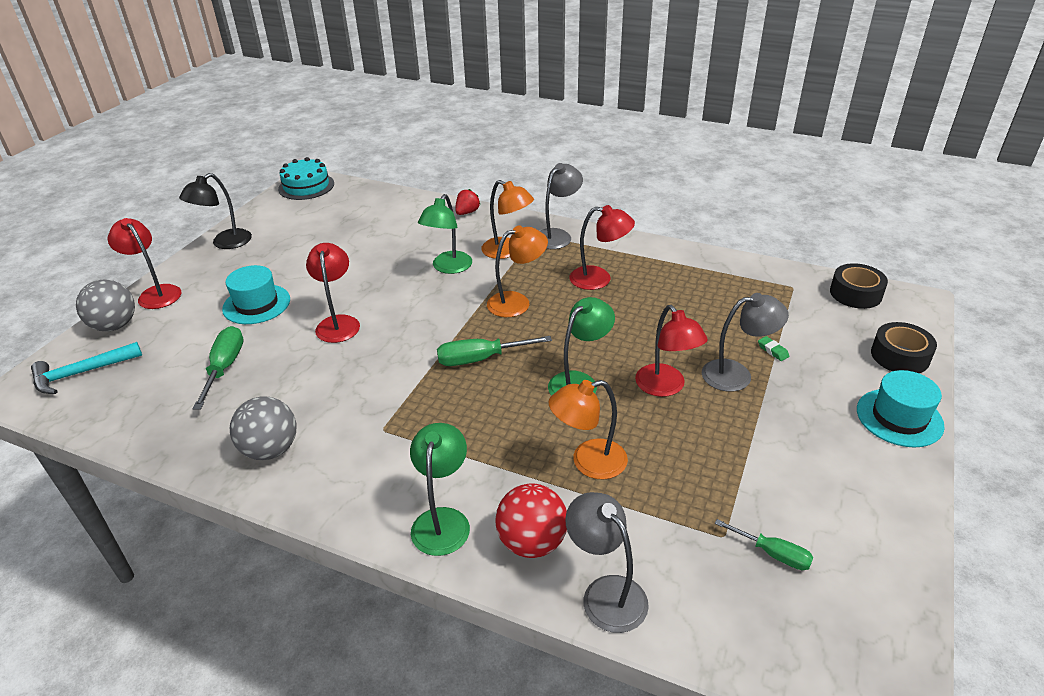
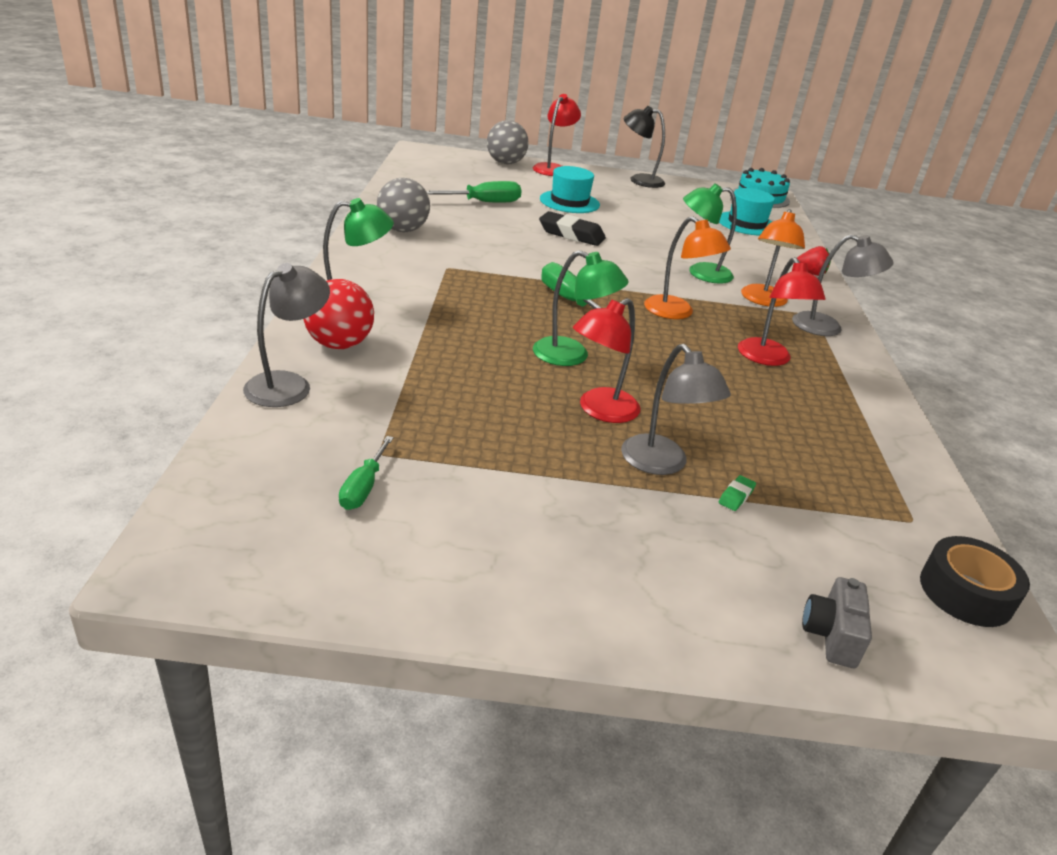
camera: 65 degrees right, 5 degrees down
turquoise hammer [31,342,142,394] -> none
red lamp [306,243,360,343] -> black eraser [539,211,606,246]
orange lamp [548,380,628,479] -> none
turquoise hat [857,370,945,447] -> turquoise hat moved to [719,188,775,235]
black tape [871,322,937,373] -> grey camera [802,577,872,668]

